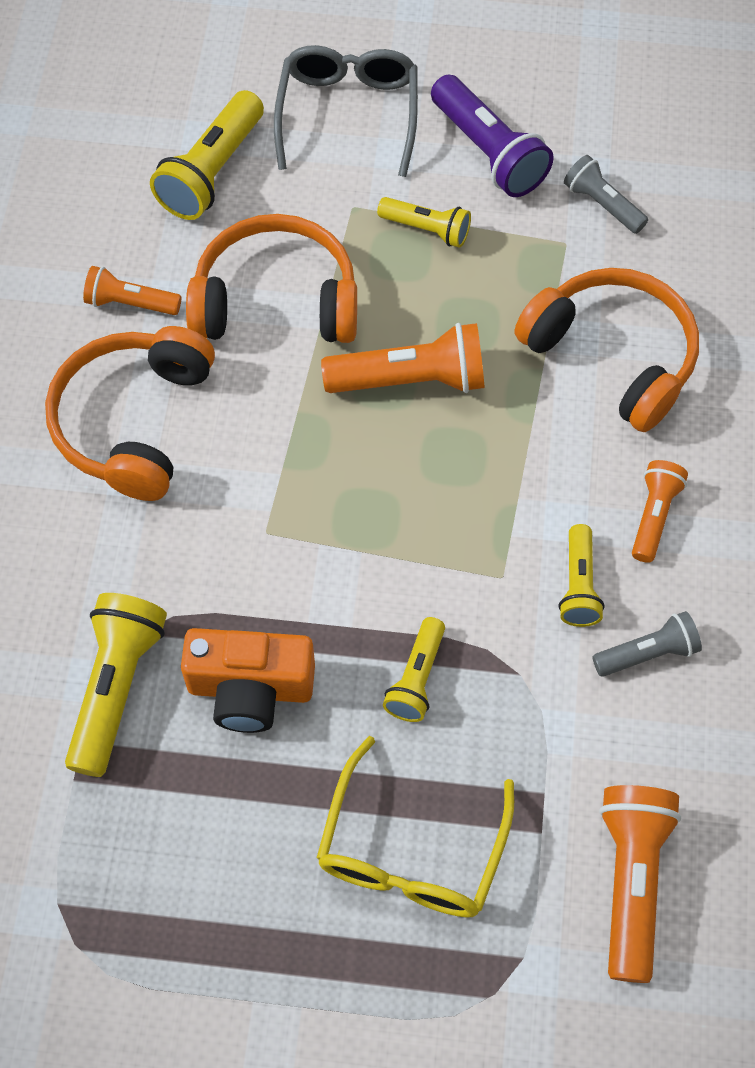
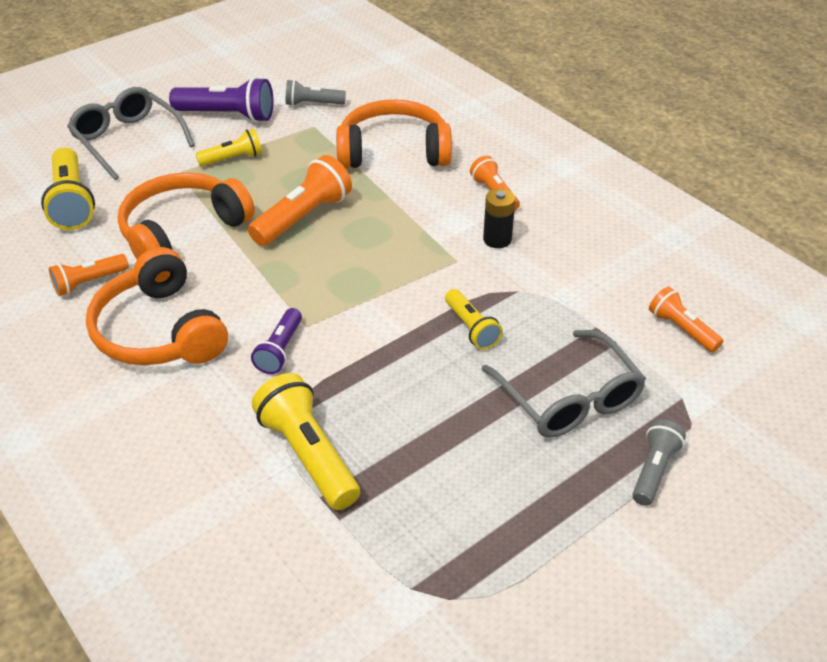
camera: 45 degrees left, 20 degrees down
orange camera [181,628,315,733] -> none
yellow glasses [317,736,514,917] -> grey glasses [482,330,646,438]
yellow flashlight [559,524,604,627] -> black battery [483,188,515,248]
grey flashlight [592,611,702,677] -> grey flashlight moved to [632,420,686,506]
orange flashlight [599,785,681,983] -> orange flashlight [649,287,723,353], size x0.60
none -> purple flashlight [251,308,302,374]

